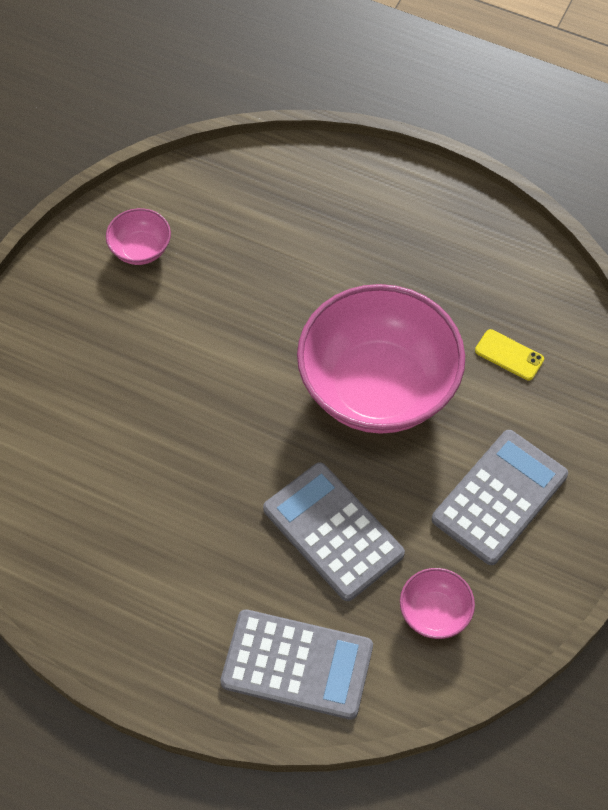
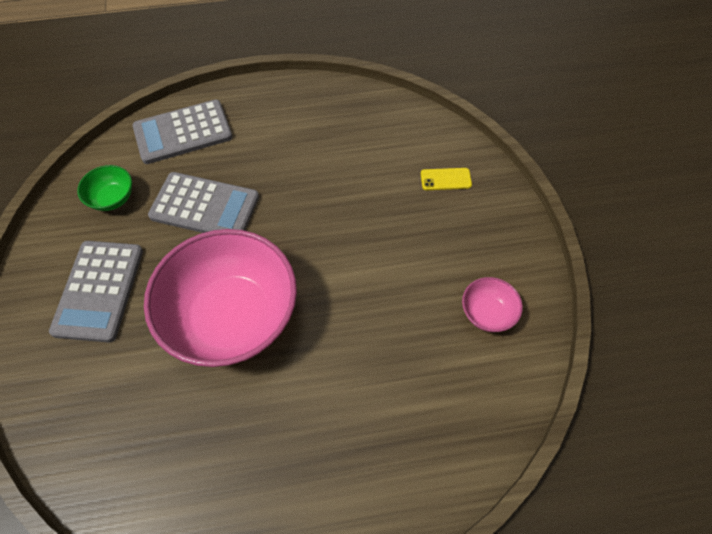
camera: 145 degrees right, 0 degrees up
pink bowl [400,568,475,639] -> green bowl [77,165,132,211]
yellow phone [475,329,544,381] -> yellow phone moved to [421,168,472,190]

